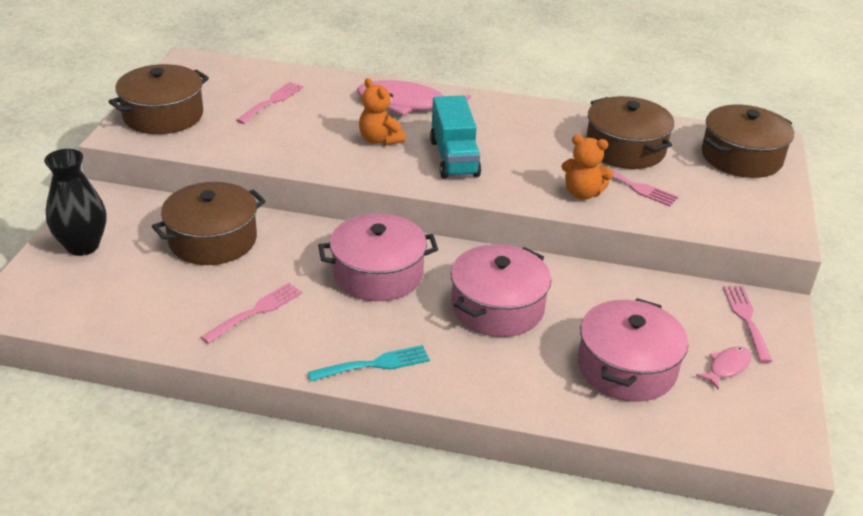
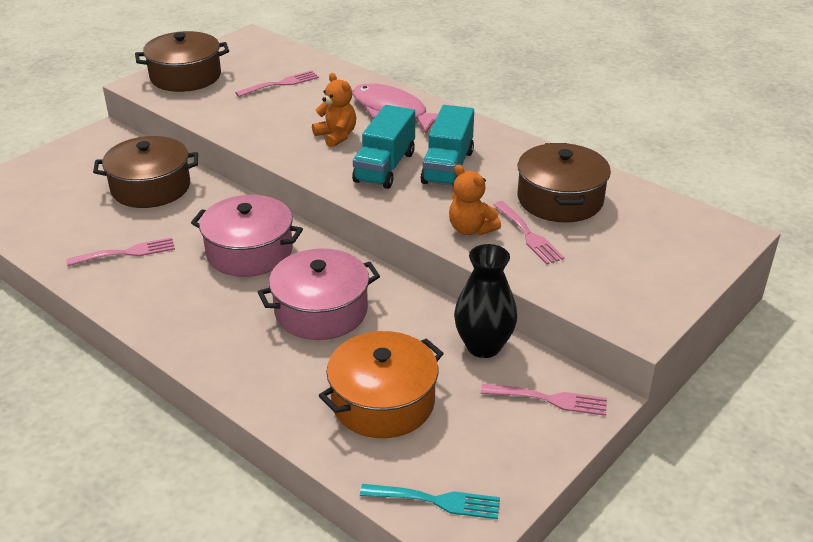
camera: 30 degrees right, 0 degrees up
black vase [44,149,106,256] -> black vase moved to [454,244,517,358]
turquoise fork [308,345,430,381] -> turquoise fork moved to [360,484,500,519]
orange teddy bear [359,78,406,145] -> orange teddy bear turned 150 degrees clockwise [312,73,356,148]
pink pot [578,298,688,402] -> orange pot [319,331,444,438]
pink fish [696,346,752,390] -> none
brown pot [702,105,794,178] -> none
pink fork [723,286,772,363] -> pink fork turned 75 degrees clockwise [481,384,607,416]
none -> turquoise truck [420,105,474,186]

